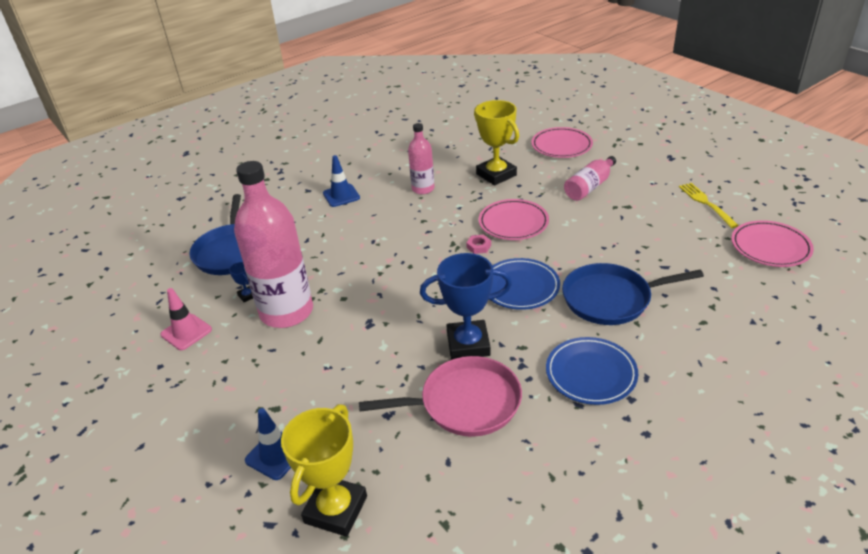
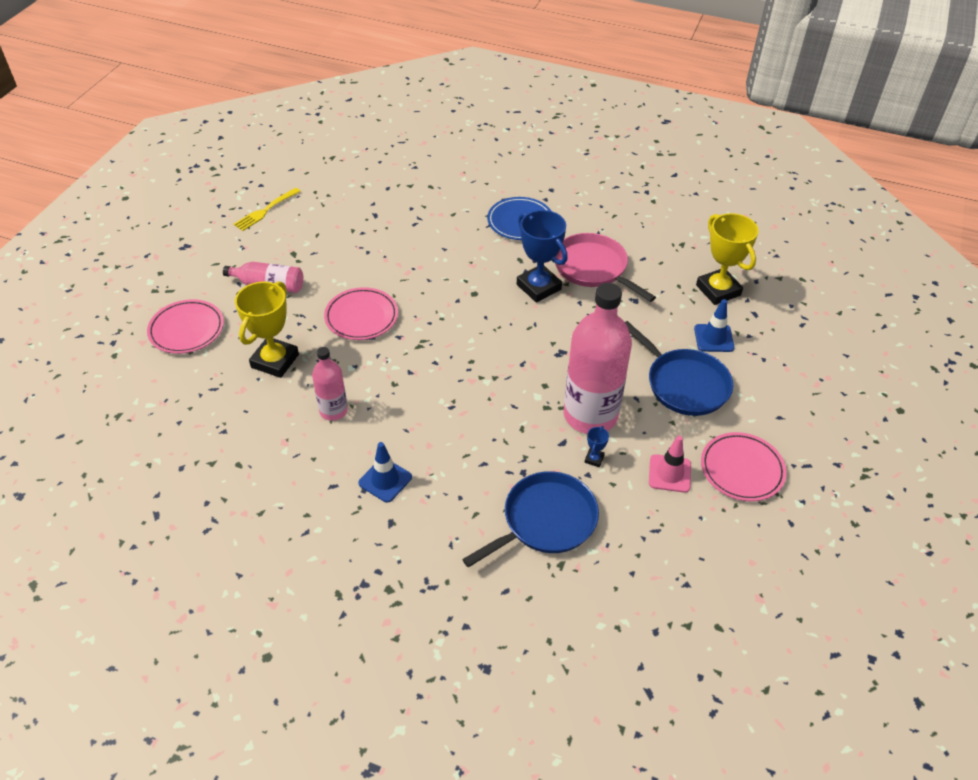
camera: 125 degrees left, 10 degrees up
yellow trophy [281,404,367,537] -> yellow trophy turned 75 degrees clockwise [696,213,759,305]
pink nut [466,235,491,254] -> none
blue plate [490,258,560,310] -> none
blue pan [562,263,704,325] -> blue pan moved to [625,321,733,416]
pink plate [731,220,814,267] -> pink plate moved to [701,432,787,501]

